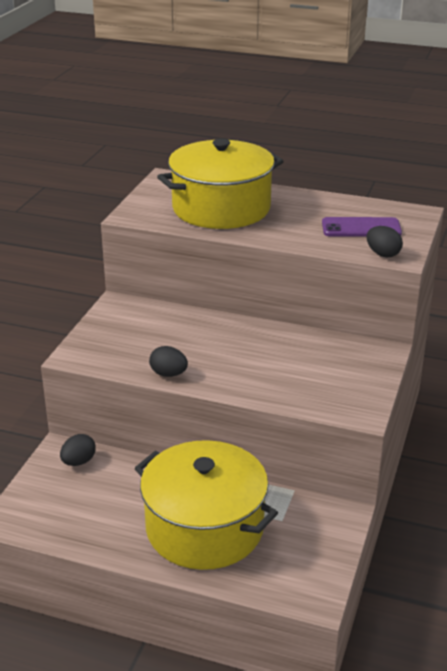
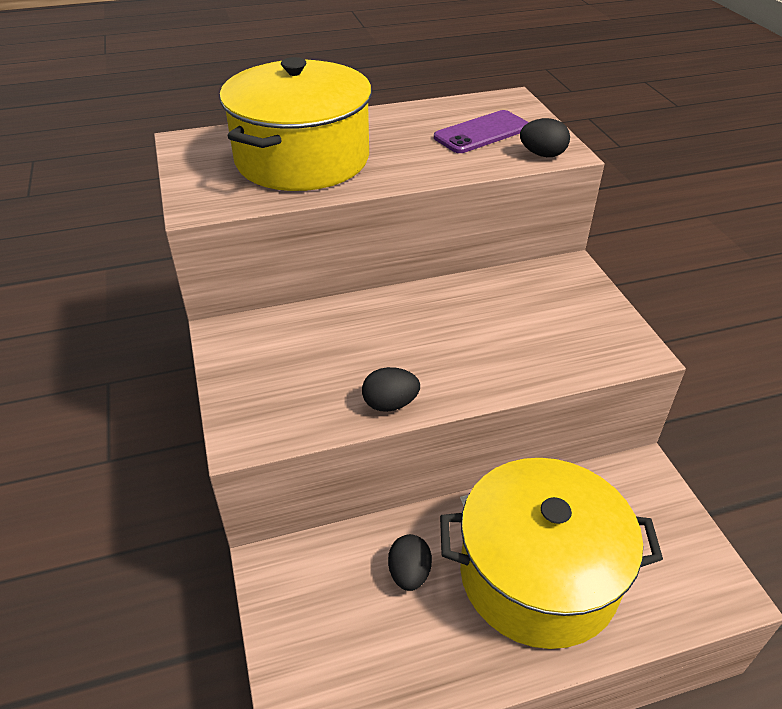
camera: 35 degrees left, 10 degrees up
black egg [60,434,96,466] -> black egg moved to [388,534,432,591]

